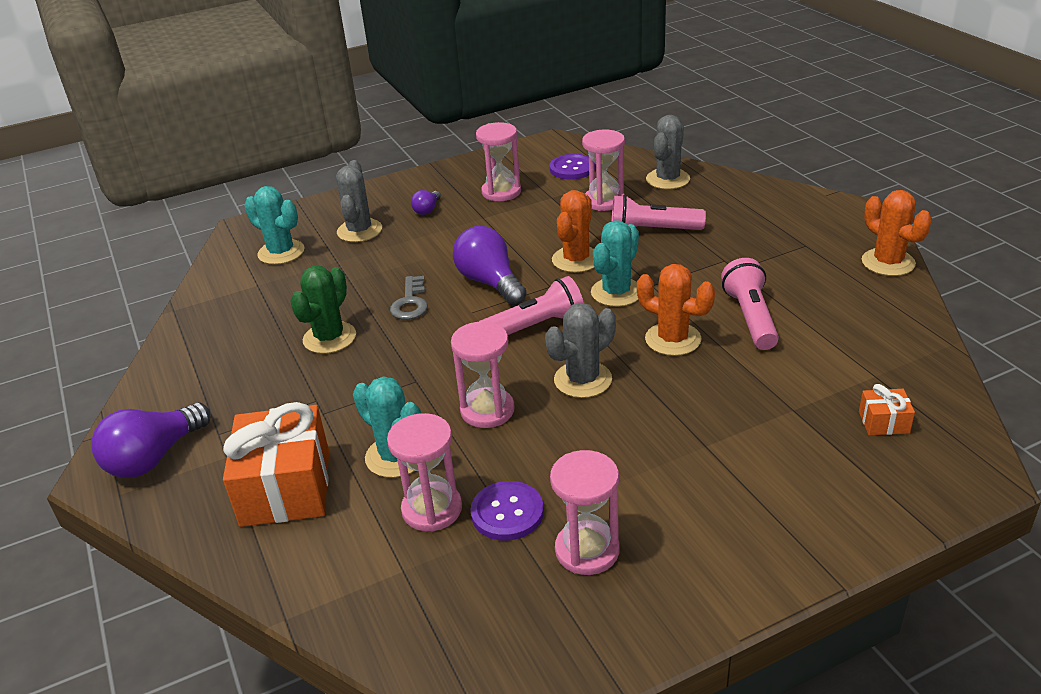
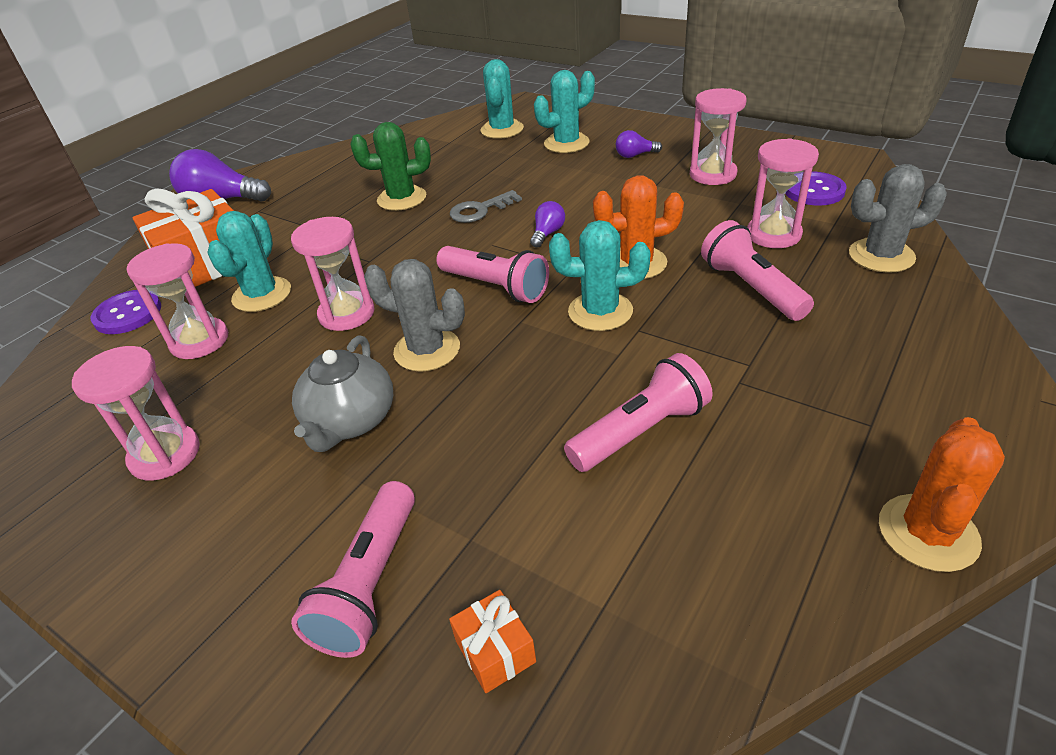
camera: 60 degrees right, 5 degrees up
grey cactus [336,160,382,242] -> turquoise cactus [534,70,595,153]
purple light bulb [453,226,527,305] -> purple light bulb [530,201,565,248], size x0.50
purple button [470,481,544,541] -> purple button moved to [91,290,161,334]
orange cactus [637,264,715,356] -> none
none -> pink flashlight [291,481,415,658]
none -> grey teapot [292,335,393,452]

